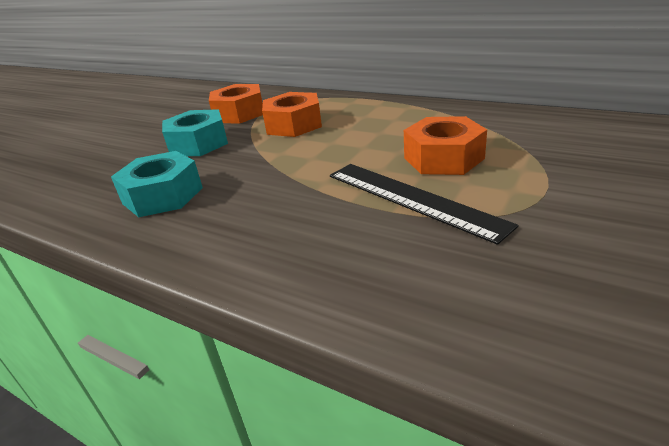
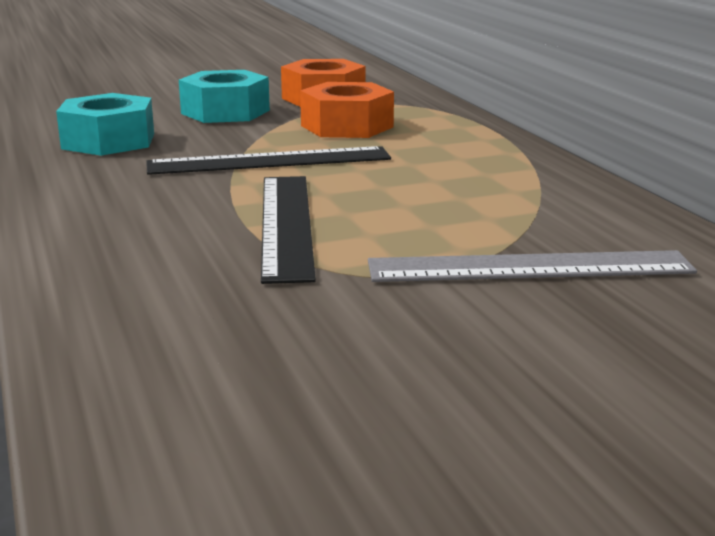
camera: 35 degrees right, 10 degrees down
orange nut [404,116,487,175] -> none
none -> black ruler [146,146,391,175]
none -> grey ruler [368,250,697,282]

